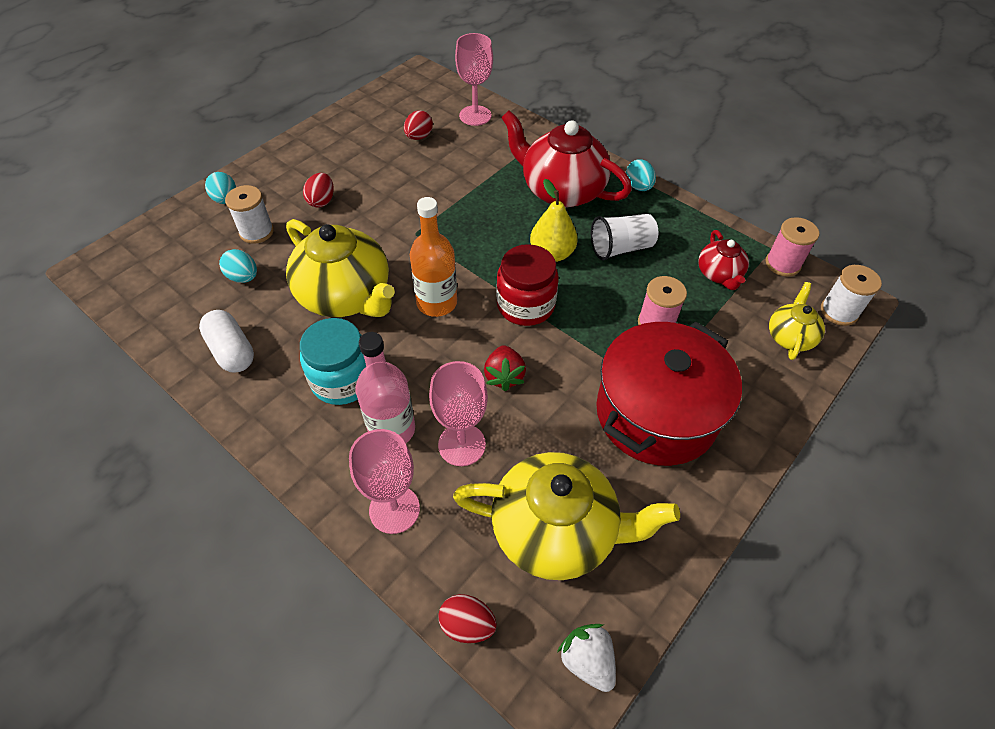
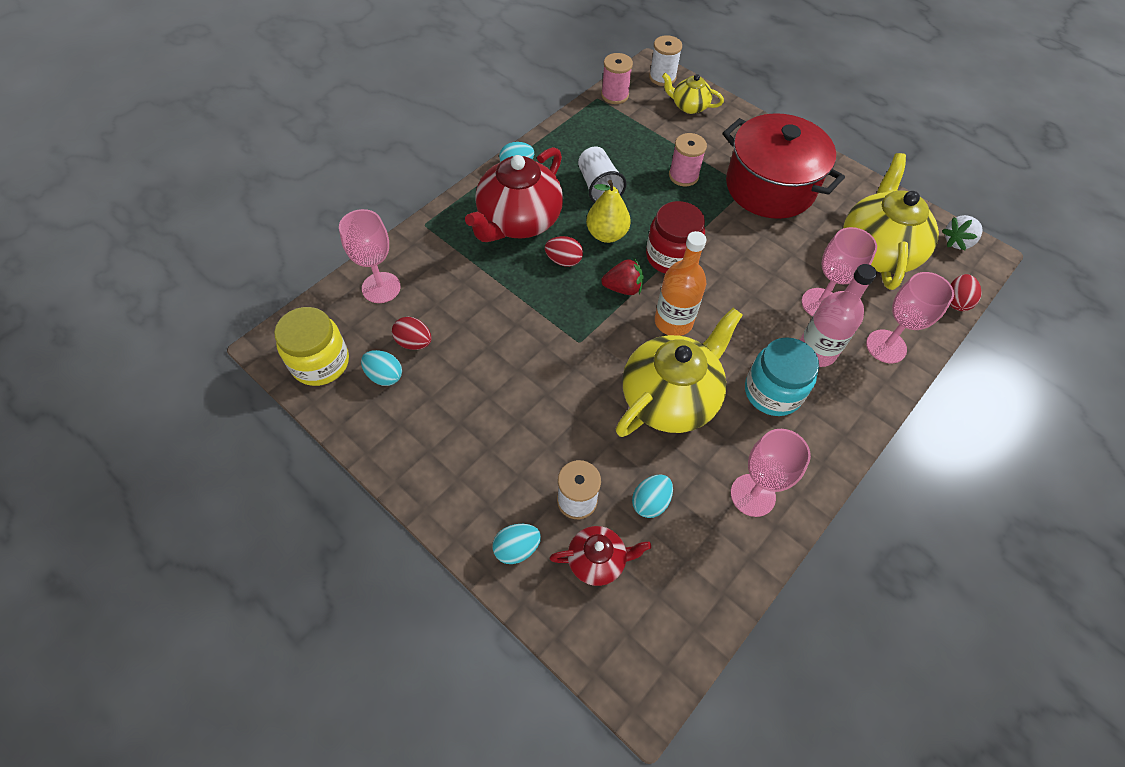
camera: 90 degrees left, 5 degrees up
white capsule [199,310,254,373] -> pink goblet [731,429,811,517]
red egg [303,173,334,207] -> red egg moved to [545,236,583,267]
red strawberry [484,345,526,391] -> red strawberry moved to [601,258,644,295]
red teapot [698,230,749,290] -> red teapot moved to [549,526,651,586]
none -> yellow jar [274,307,349,386]
none -> turquoise egg [361,350,402,386]

